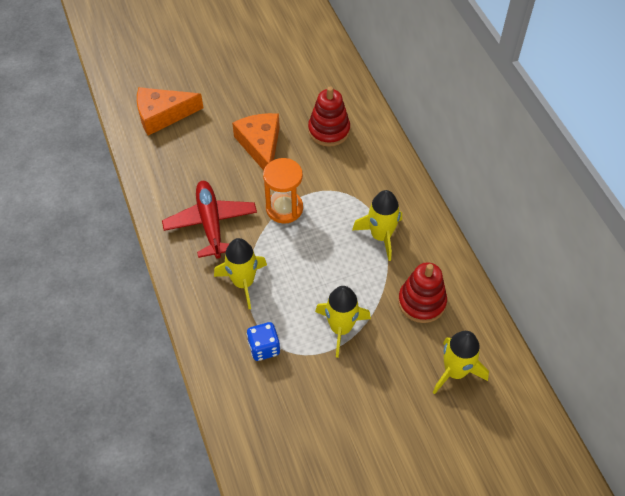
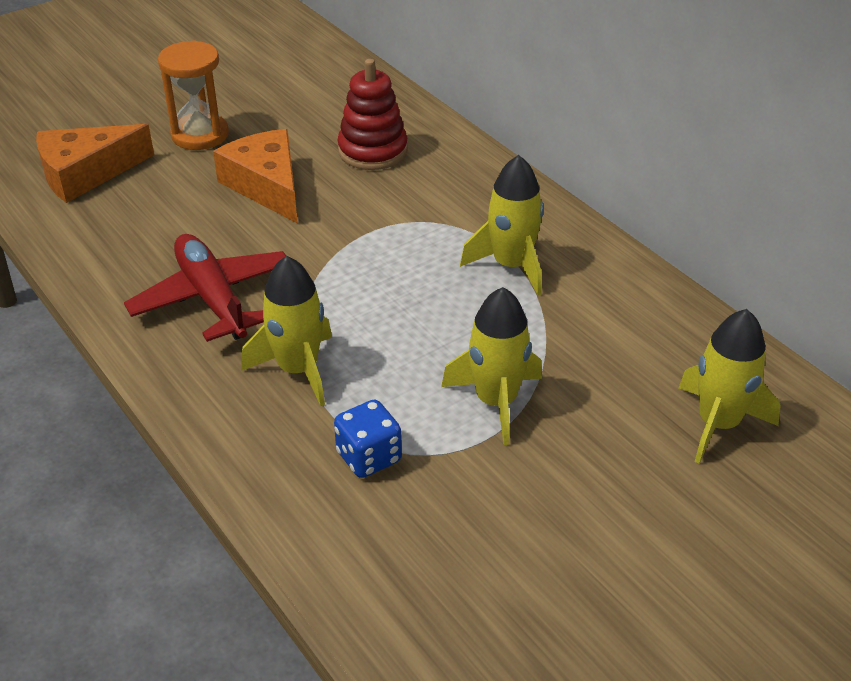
camera: 15 degrees left, 15 degrees down
orange hourglass [263,158,303,224] -> orange hourglass moved to [158,40,229,150]
red stacking toy [398,262,447,323] -> none

